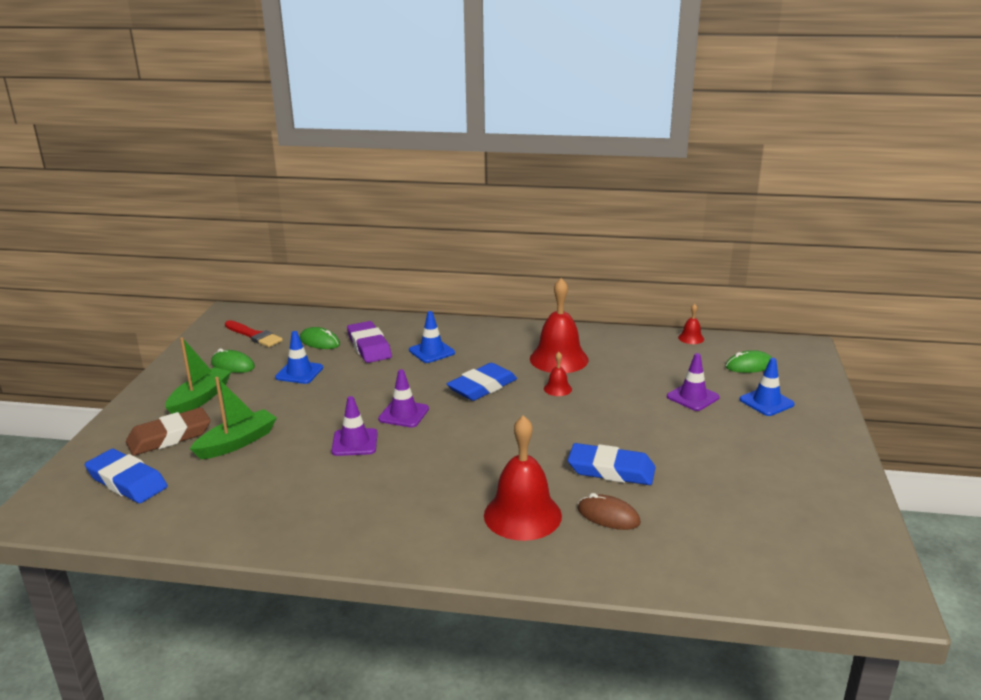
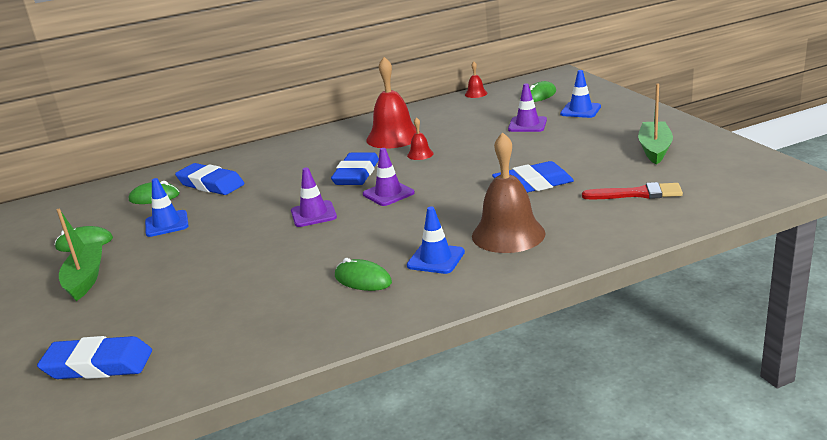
camera: 30 degrees left, 0 degrees up
brown eraser [126,407,211,456] -> none
green boat [190,377,277,459] -> green boat moved to [638,83,673,165]
red brush [225,320,283,347] -> red brush moved to [582,182,683,199]
purple traffic cone [331,396,378,456] -> purple traffic cone moved to [363,148,415,206]
purple eraser [347,321,392,363] -> blue eraser [175,163,244,195]
blue traffic cone [409,311,455,363] -> blue traffic cone moved to [407,207,465,274]
red bell [484,415,562,541] -> brown bell [472,132,545,253]
brown mouse [578,493,641,530] -> none
none -> green mouse [335,258,392,291]

